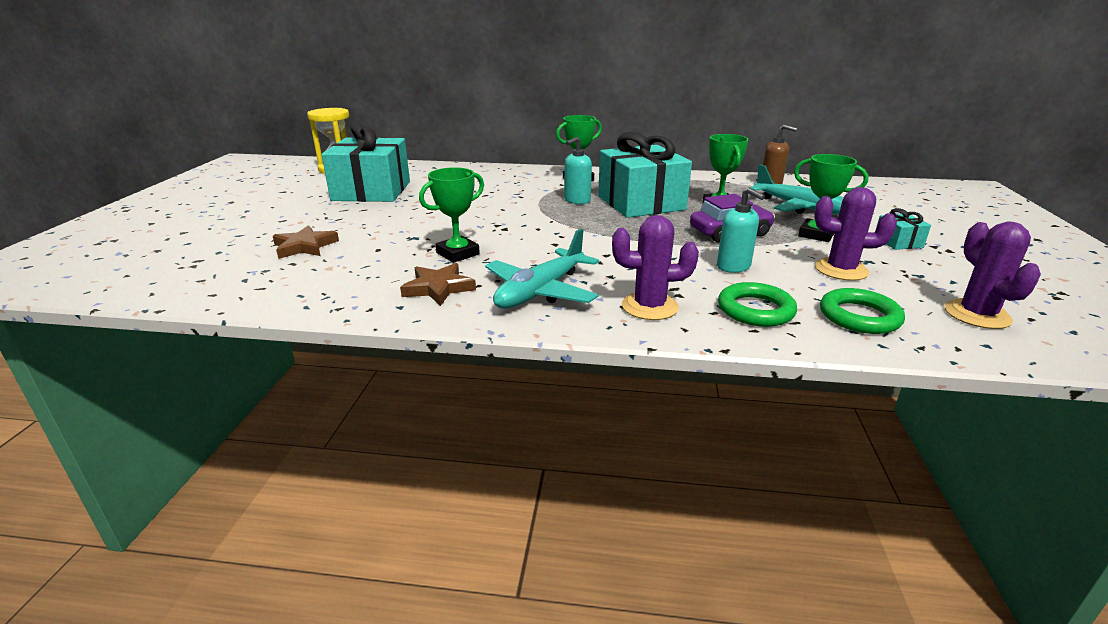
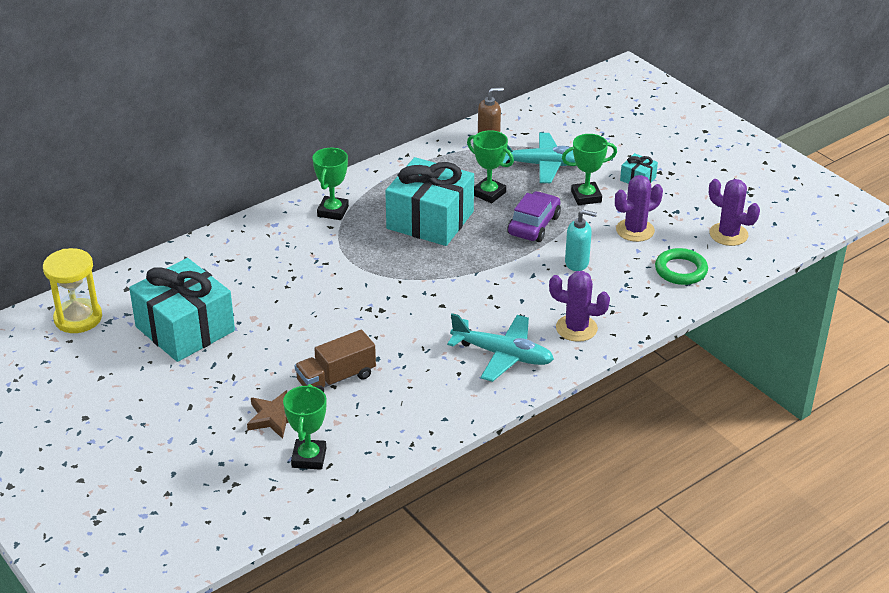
camera: 45 degrees left, 10 degrees up
brown star [400,263,476,306] -> none
green trophy [419,167,484,263] -> green trophy moved to [283,384,326,470]
turquoise plane [485,229,599,309] -> turquoise plane turned 60 degrees counterclockwise [447,313,554,382]
turquoise soap dispenser [564,137,592,204] -> none
purple cactus [612,215,699,320] -> purple cactus turned 60 degrees clockwise [549,271,610,342]
green ring [718,282,797,327] -> none
none -> brown truck [295,330,376,392]

